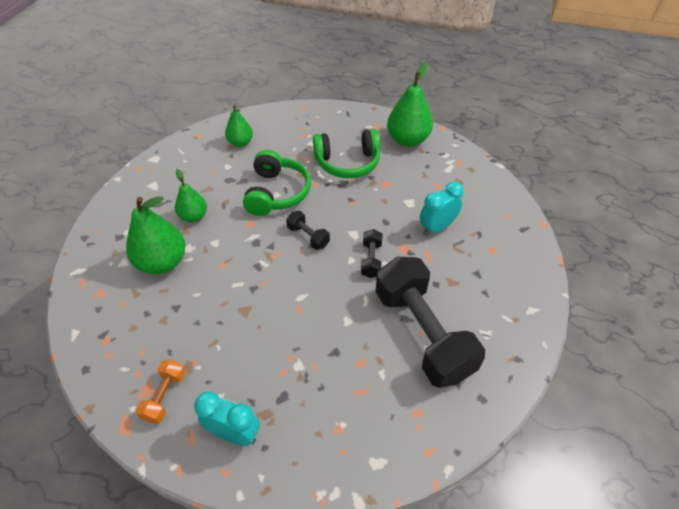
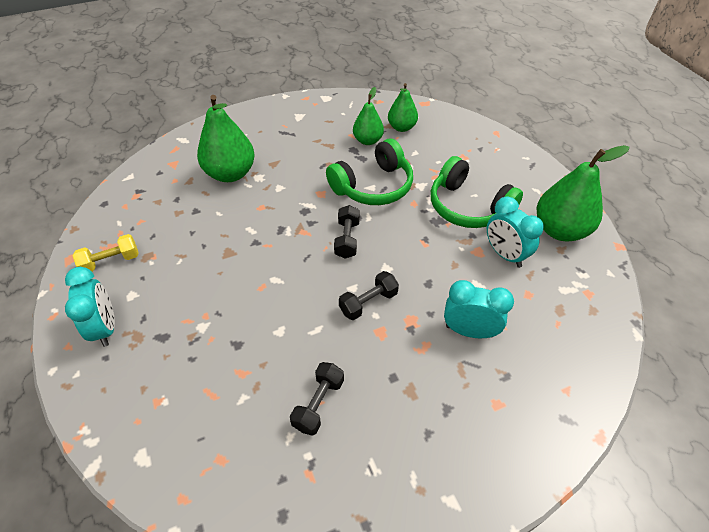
camera: 50 degrees right, 0 degrees up
orange dumbbell [136,360,185,423] -> yellow dumbbell [73,234,138,272]
green pear [175,169,207,222] -> green pear moved to [353,87,384,145]
black dumbbell [375,257,485,388] -> black dumbbell [290,362,344,436], size x0.43
none -> turquoise clock [487,197,544,268]

